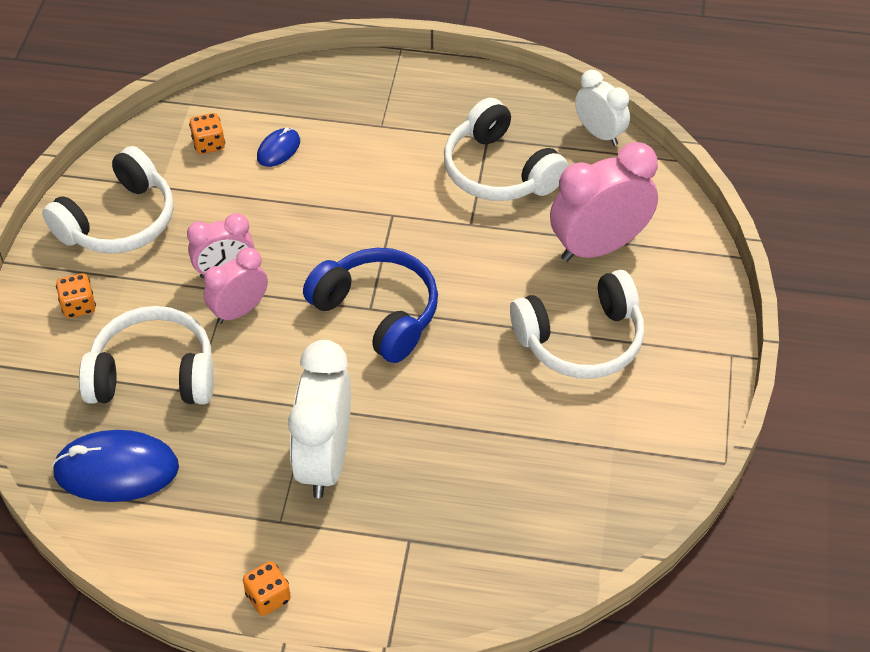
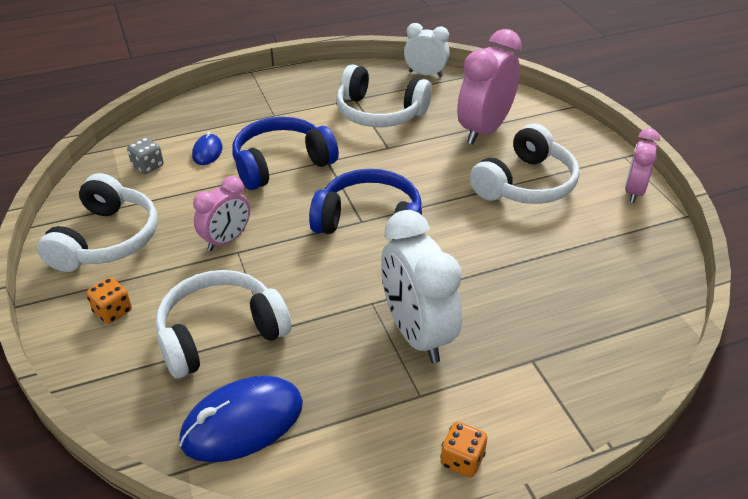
camera: 30 degrees left, 10 degrees down
orange dice [189,113,225,154] -> grey dice [127,138,164,174]
pink clock [204,248,268,324] -> pink clock moved to [625,128,660,203]
none -> blue headphones [232,117,339,190]

